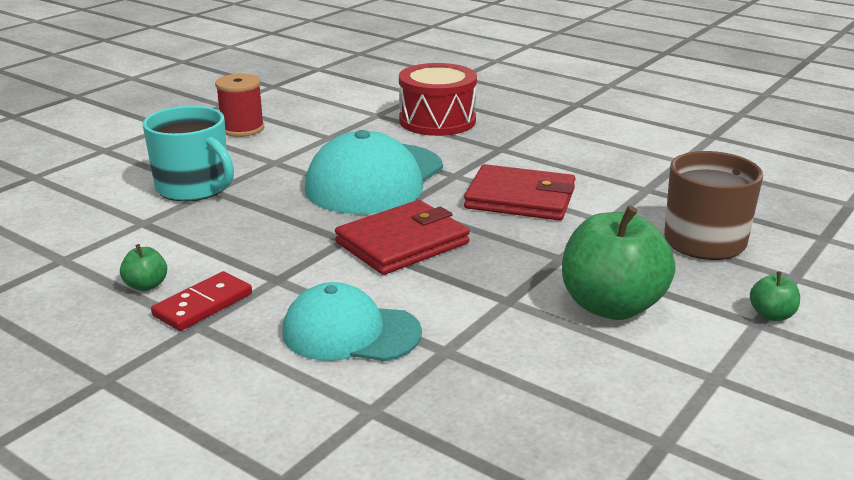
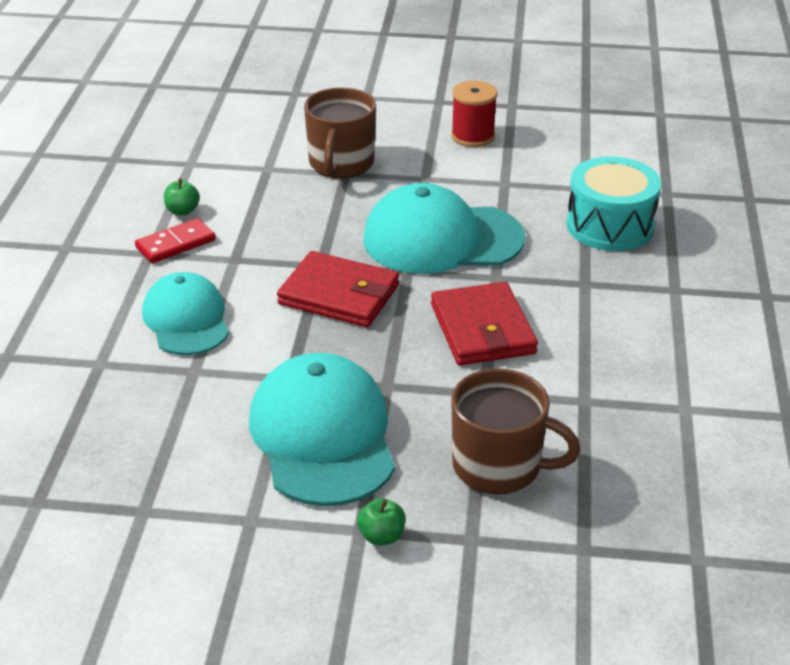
camera: 60 degrees right, 10 degrees up
turquoise mug [143,106,234,201] -> brown mug [304,88,376,178]
red domino [151,271,252,331] -> red domino turned 45 degrees counterclockwise [135,218,216,263]
red drum [399,63,477,136] -> turquoise drum [567,157,661,251]
green apple [562,205,676,320] -> turquoise cap [249,353,395,506]

